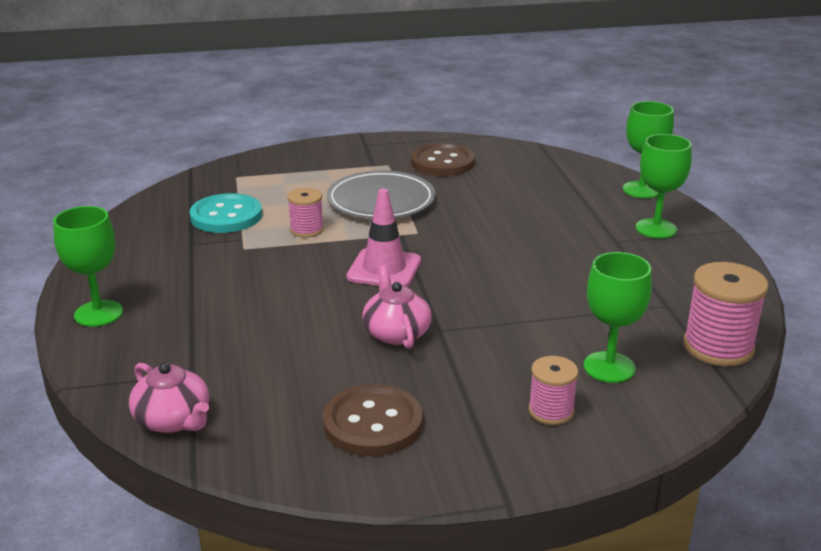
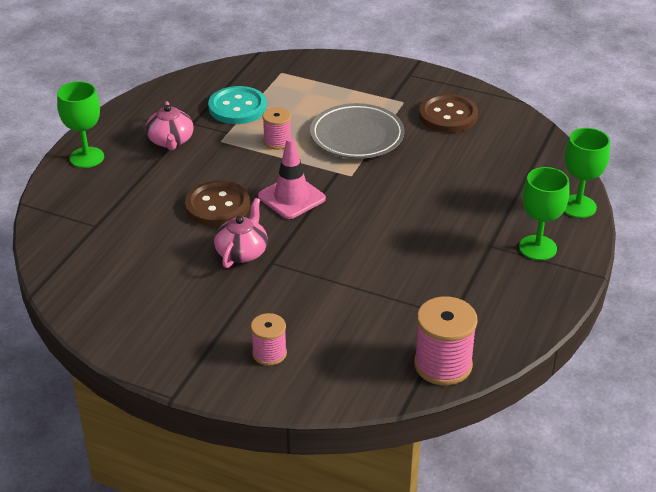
camera: 35 degrees right, 10 degrees up
pink teapot [129,362,209,433] -> pink teapot moved to [146,101,194,150]
brown button [323,384,423,456] -> brown button moved to [185,180,250,227]
green goblet [584,252,652,383] -> none

